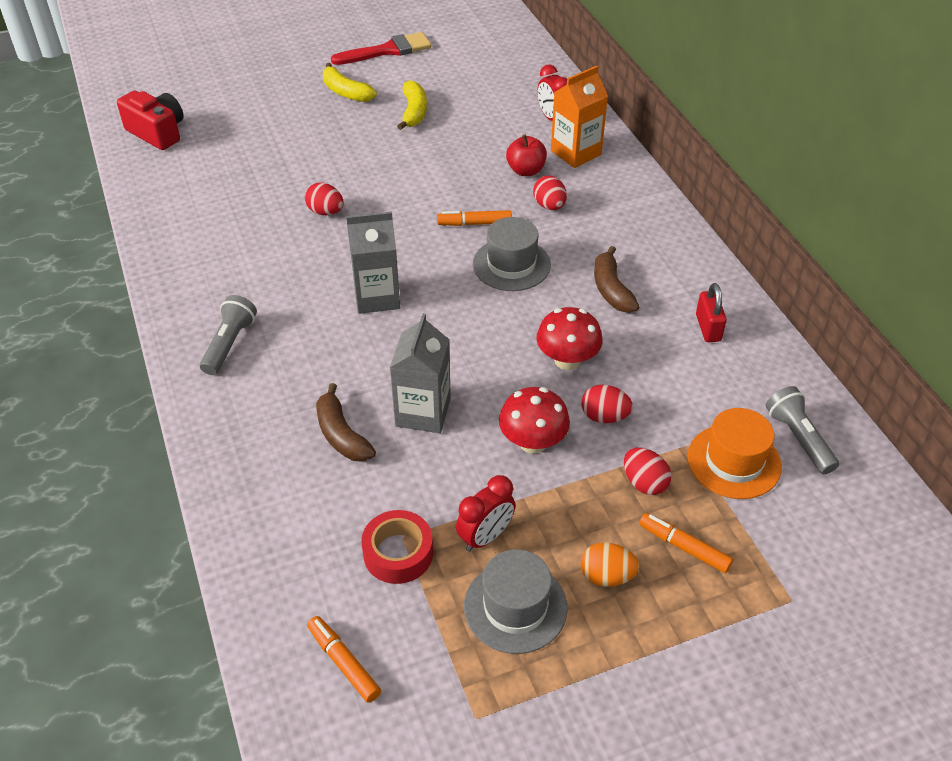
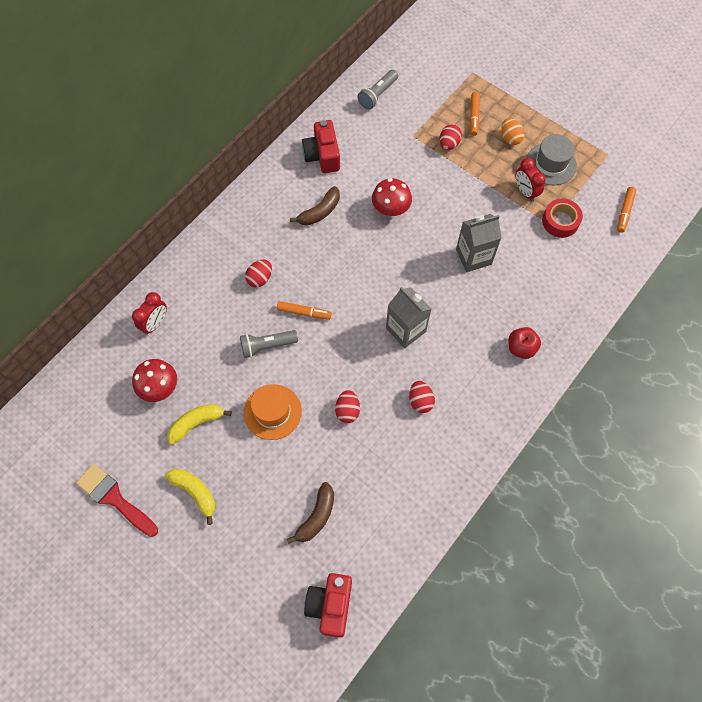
camera: 120 degrees left, 20 degrees up
grey flashlight [200,295,257,375] -> grey flashlight moved to [240,330,298,358]
brown banana [316,383,376,462] -> brown banana moved to [287,482,334,544]
yellow banana [323,63,377,102] -> yellow banana turned 60 degrees counterclockwise [165,469,215,525]
orange marker [437,210,512,226] -> orange marker turned 45 degrees counterclockwise [277,301,332,320]
red clock [456,475,516,552] -> red clock turned 135 degrees counterclockwise [516,158,546,202]
grey hat [473,217,551,291] -> none
red mushroom [499,387,570,454] -> red mushroom moved to [132,359,177,402]
red apple [506,135,547,176] -> red apple moved to [508,327,541,359]
orange carton [551,66,608,168] -> none
red egg [581,385,633,423] -> red egg moved to [409,381,435,413]
orange hat [688,408,782,499] -> orange hat moved to [244,384,302,440]
red padlock [696,283,727,342] -> red camera [302,120,340,173]

